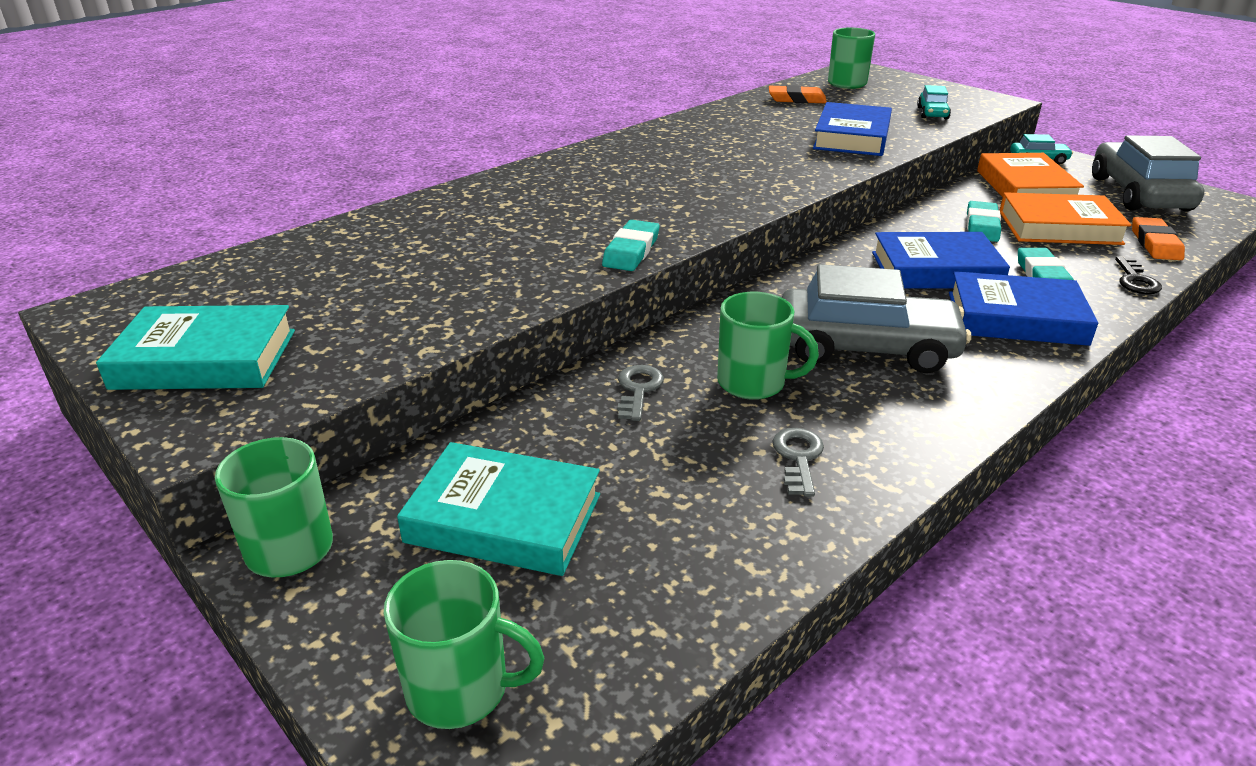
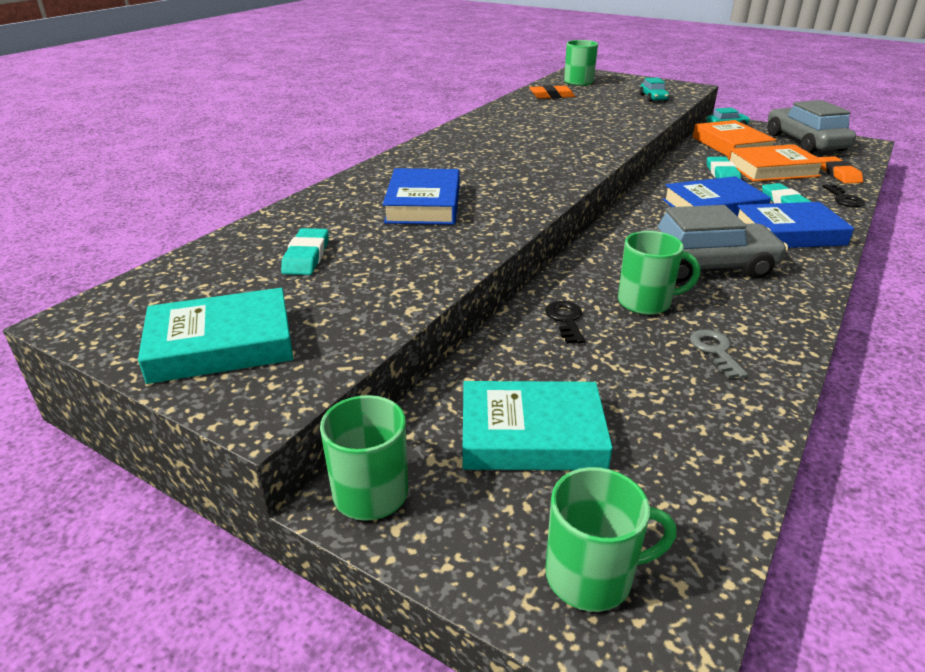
camera: 15 degrees left, 0 degrees up
turquoise eraser [602,220,659,271] -> turquoise eraser moved to [281,228,329,275]
grey key [618,365,664,421] -> black key [545,301,585,344]
blue book [813,102,892,156] -> blue book moved to [383,168,460,225]

